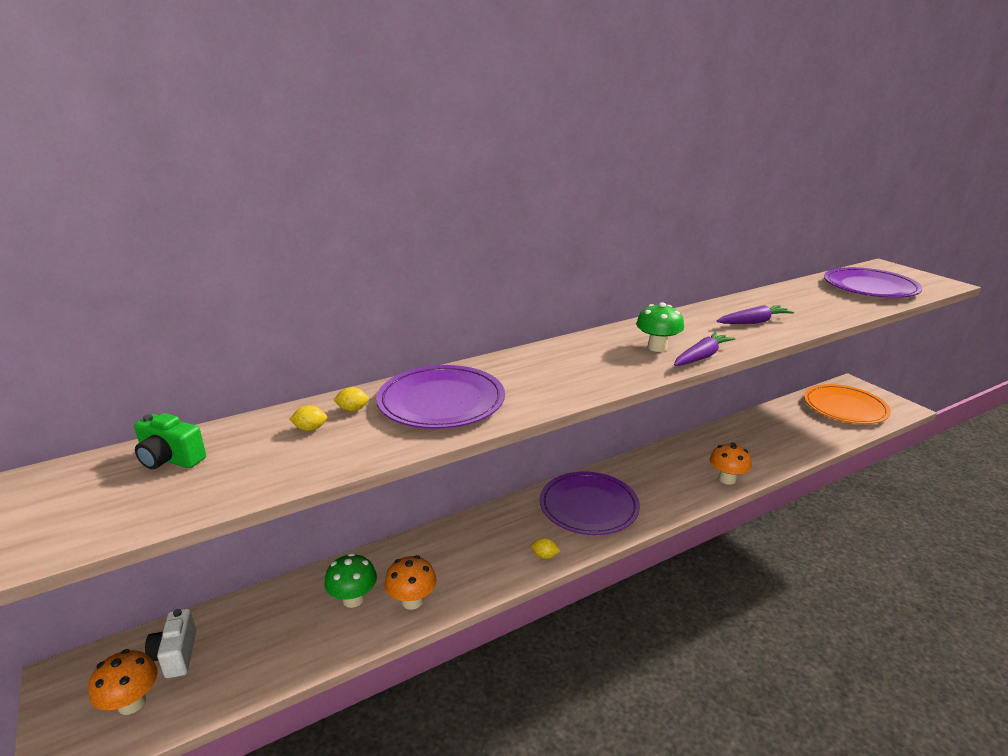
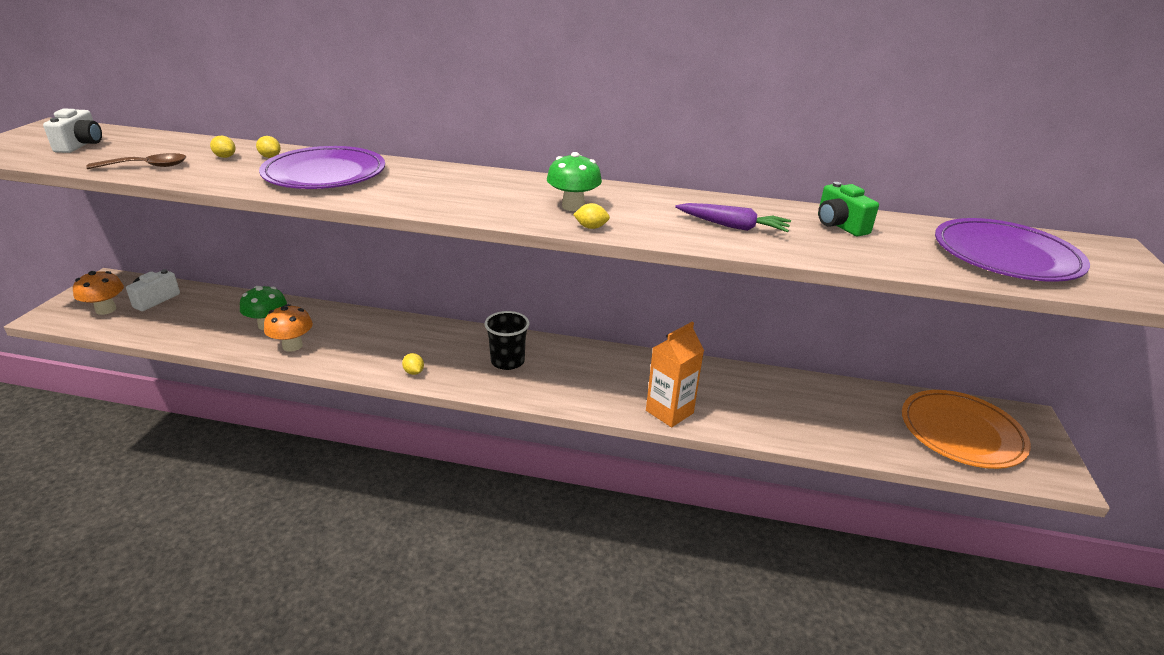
camera: 40 degrees right, 5 degrees up
green camera [134,413,206,470] -> green camera moved to [818,182,879,236]
purple plate [540,472,640,535] -> black cup [484,311,529,370]
purple carrot [674,332,736,366] -> yellow lemon [573,203,610,229]
orange mushroom [710,443,752,485] -> orange carton [646,322,704,427]
none -> white camera [43,108,102,153]
none -> brown spoon [86,153,186,169]

